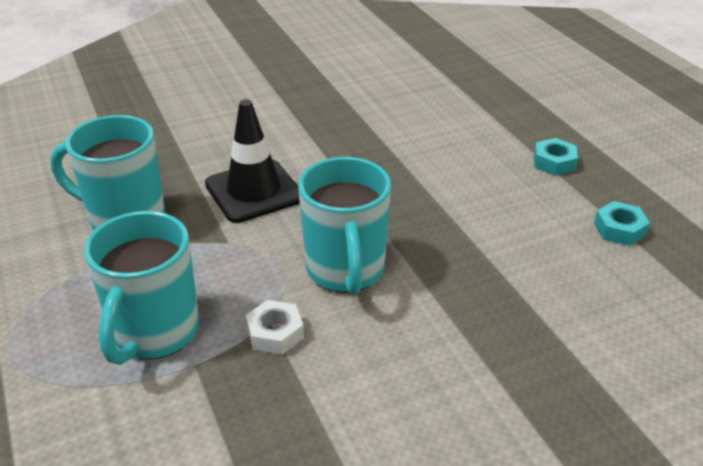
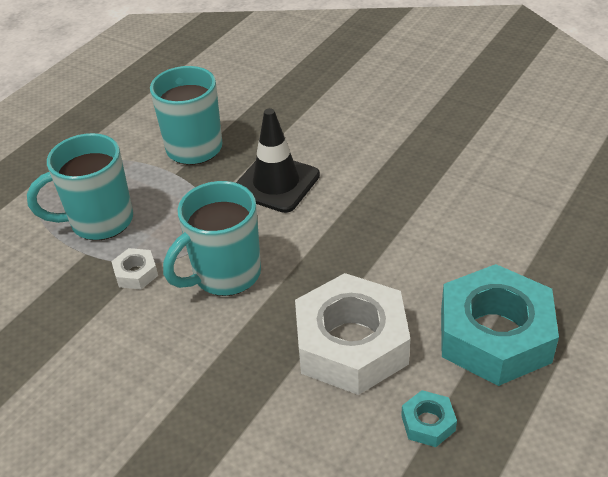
camera: 60 degrees right, 5 degrees up
turquoise nut [534,138,578,176] -> turquoise nut [441,264,559,386], size x2.40
none -> white nut [295,273,410,395]

